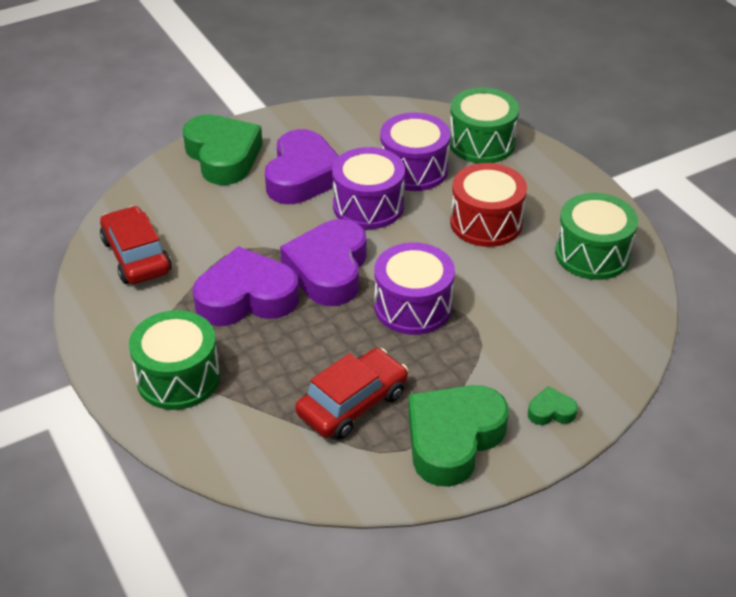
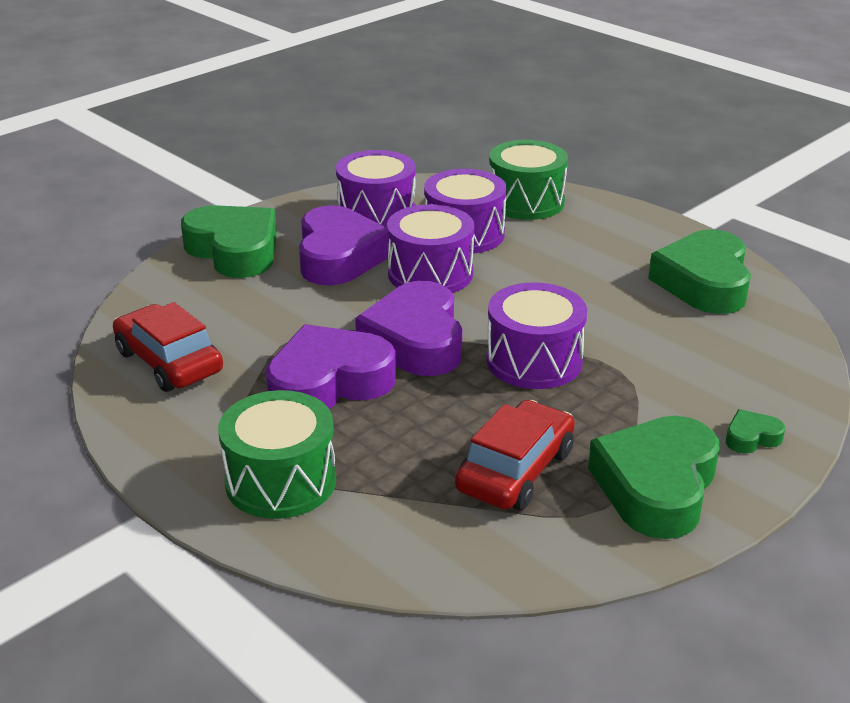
camera: 15 degrees left, 10 degrees down
red drum [450,163,527,247] -> none
green drum [555,193,638,280] -> green heart [648,229,751,314]
none -> purple drum [336,150,416,227]

